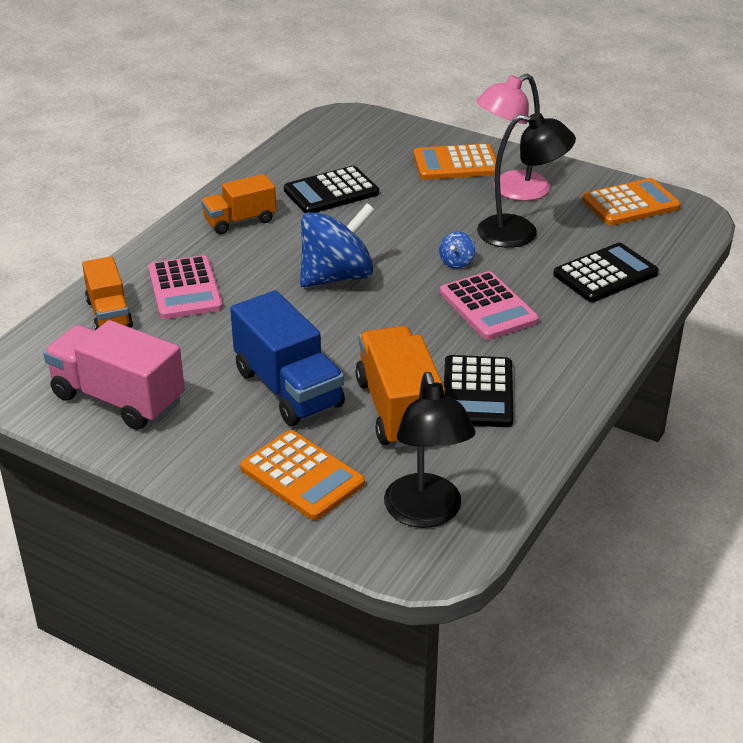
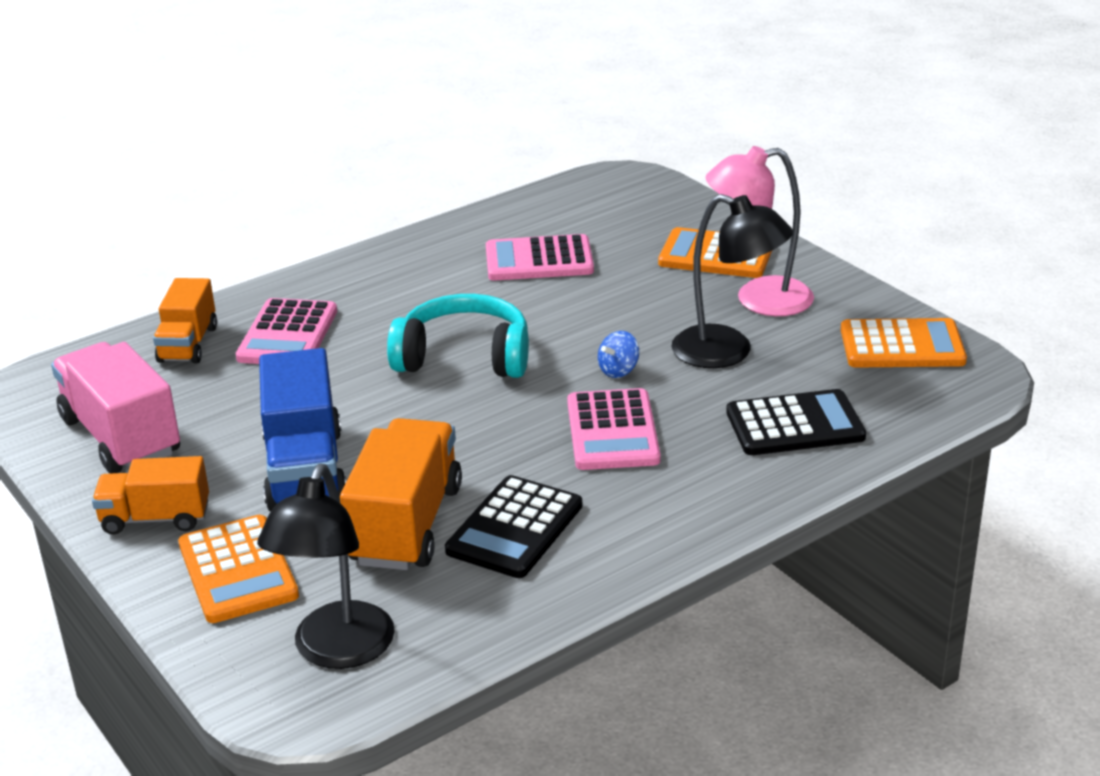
camera: 25 degrees right, 5 degrees down
orange truck [201,174,276,234] -> orange truck moved to [92,456,209,535]
black calculator [284,166,379,214] -> pink calculator [486,234,594,281]
blue spinning top [300,203,375,287] -> turquoise headphones [387,294,529,378]

